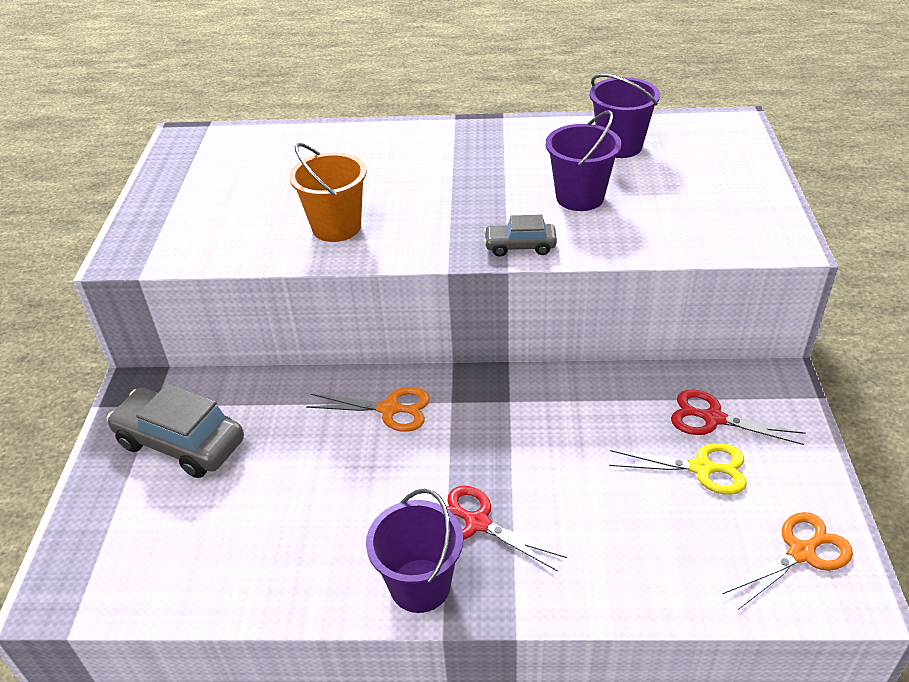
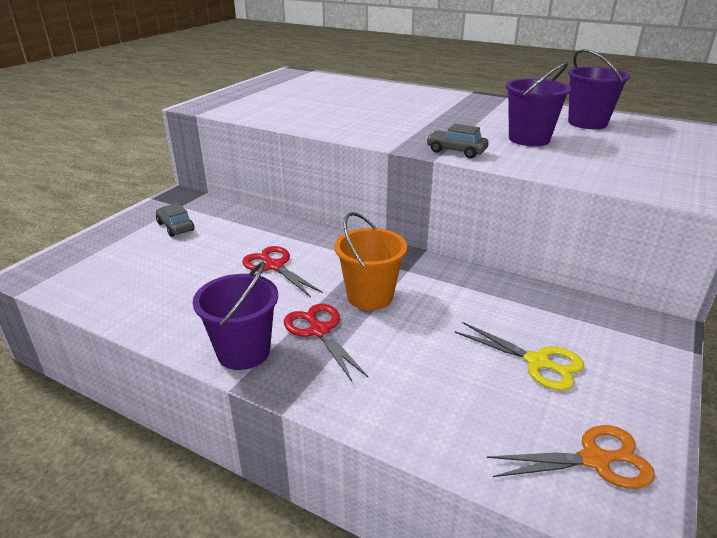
camera: 25 degrees right, 10 degrees down
grey car [107,384,244,478] -> grey car [156,203,194,237], size x0.54
orange bucket [289,143,367,242] -> orange bucket moved to [334,212,407,310]
orange scissors [306,387,430,432] -> none
red scissors [671,390,805,445] -> red scissors moved to [242,246,323,297]

